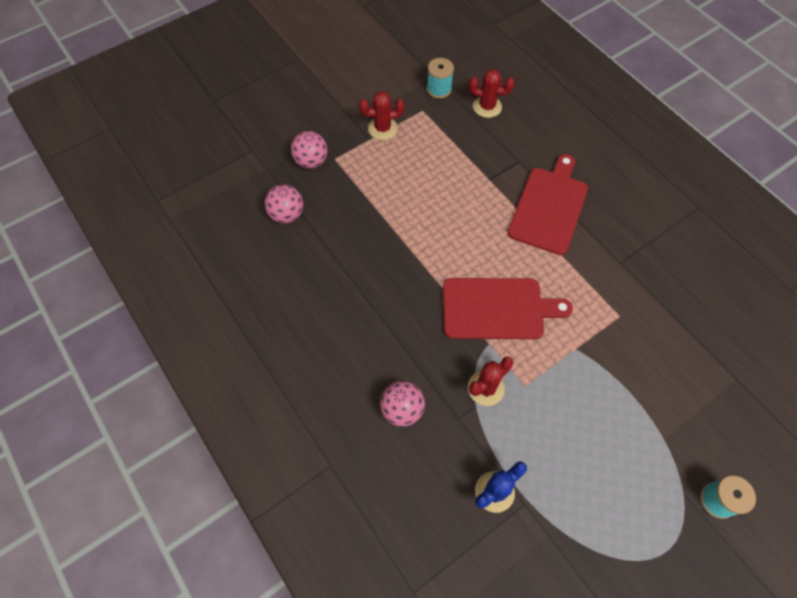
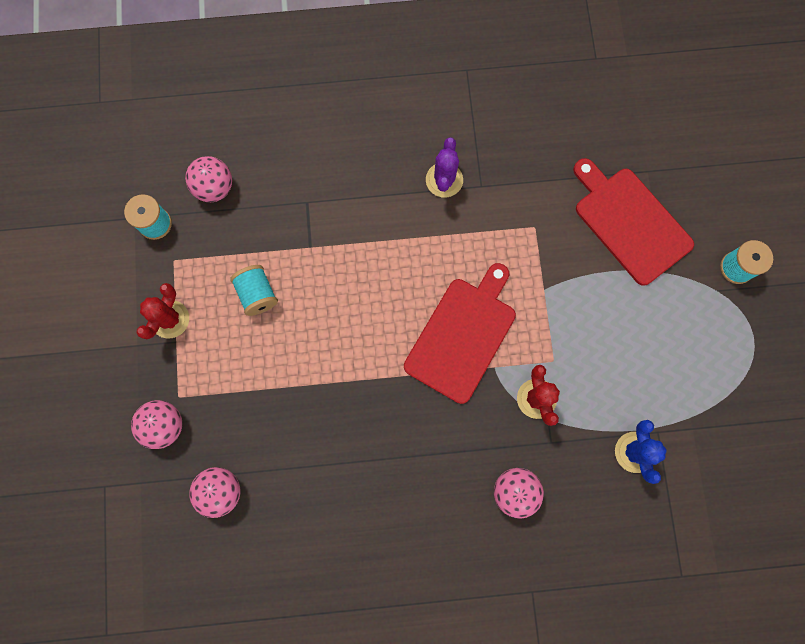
camera: 60 degrees left, 15 degrees up
red cactus [469,69,515,118] -> pink ball [185,156,232,202]
red cutting board [508,154,588,255] -> red cutting board moved to [573,158,694,286]
none -> turquoise spool [230,265,278,316]
none -> purple cactus [426,137,463,198]

